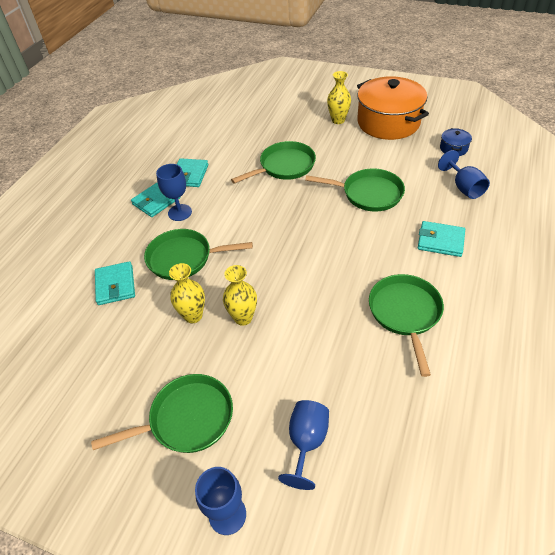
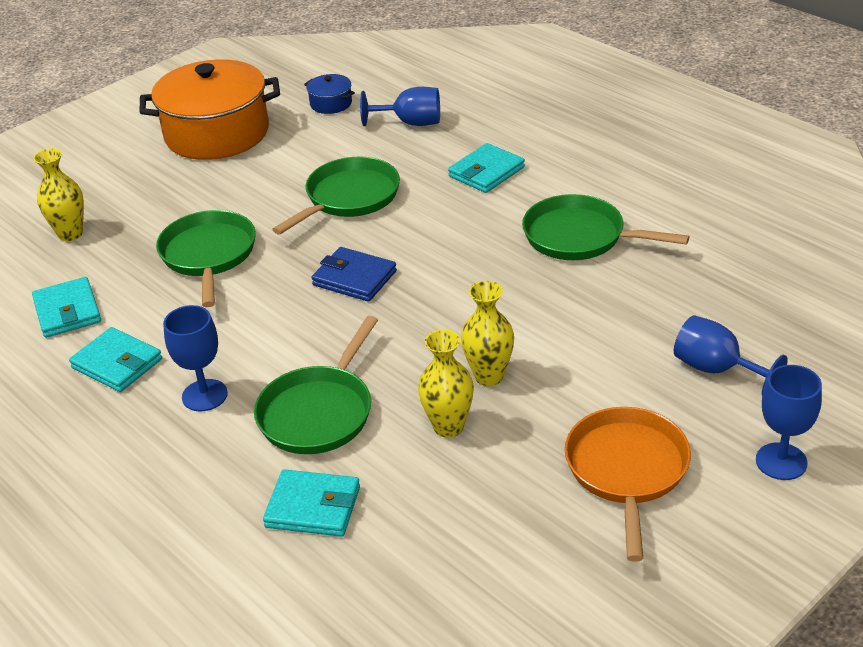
camera: 65 degrees left, 10 degrees down
green pan [91,374,233,453] -> orange pan [565,407,691,562]
turquoise wallet [131,183,180,217] -> turquoise wallet moved to [32,277,101,338]
yellow vase [327,71,351,124] -> yellow vase moved to [33,148,84,241]
none -> blue wallet [311,247,397,302]

